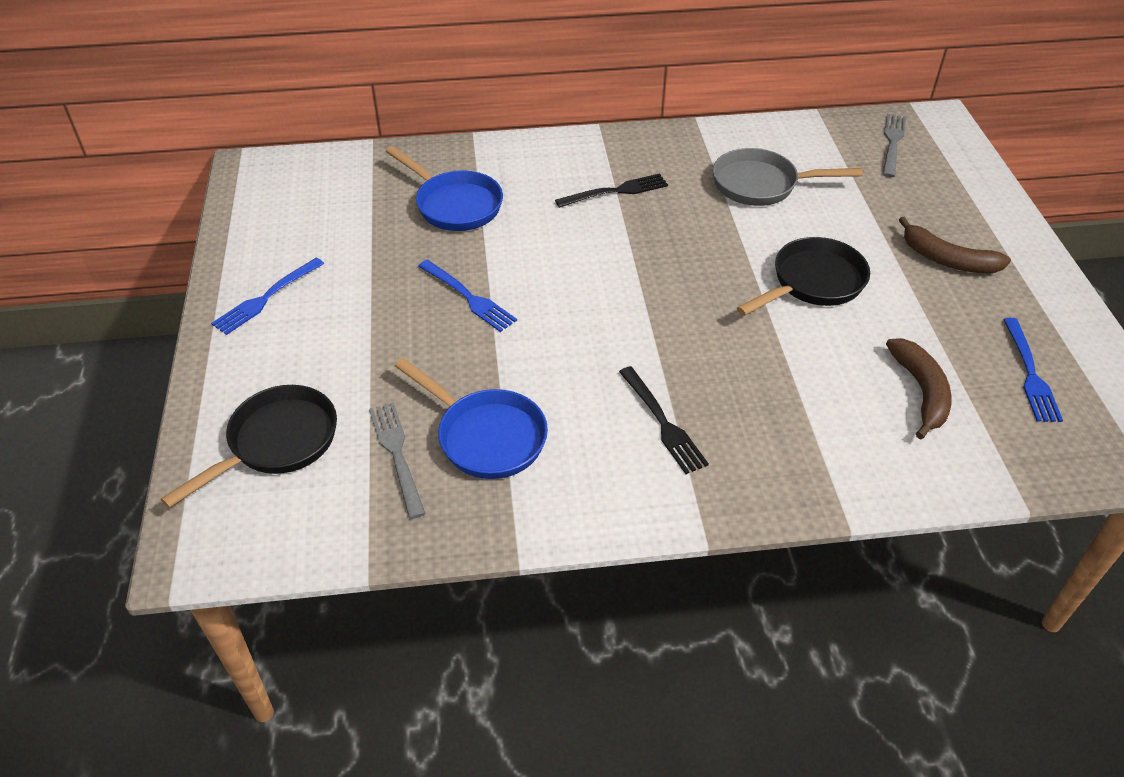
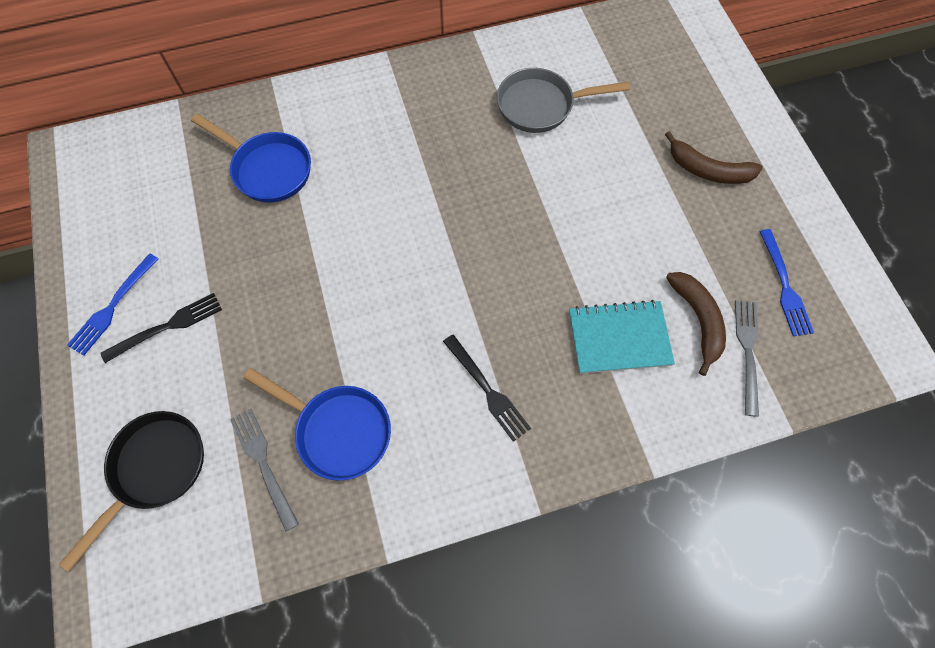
camera: 10 degrees left, 20 degrees up
blue fork [418,260,517,332] -> none
black fork [555,174,668,208] -> black fork moved to [101,293,222,363]
black pan [737,237,870,316] -> none
grey fork [882,114,906,177] -> grey fork moved to [735,300,759,417]
none -> turquoise notebook [569,300,675,374]

